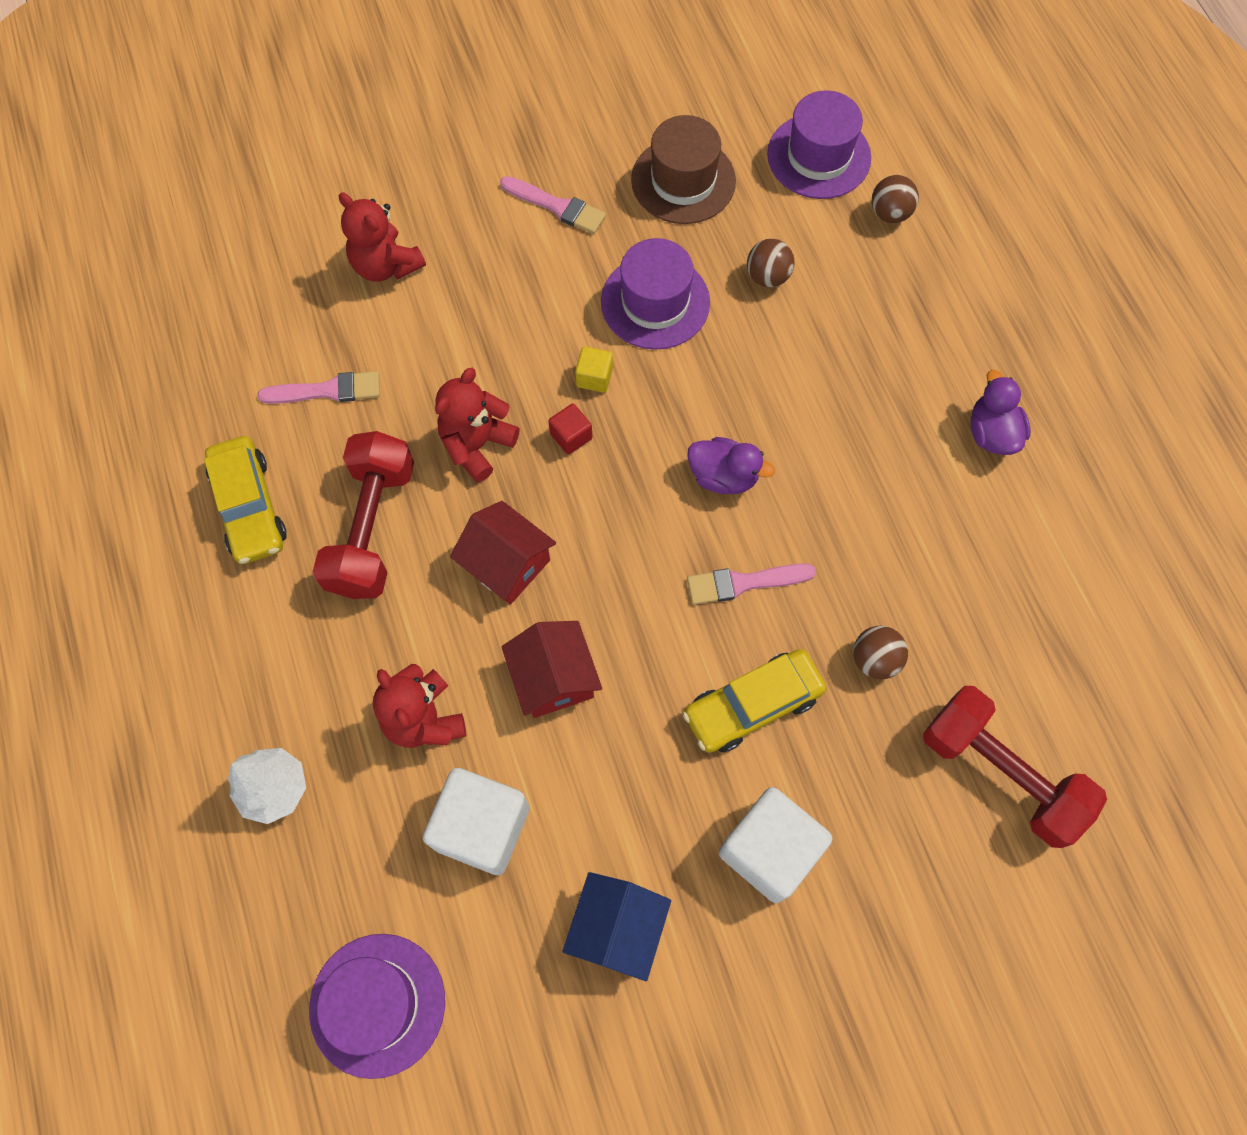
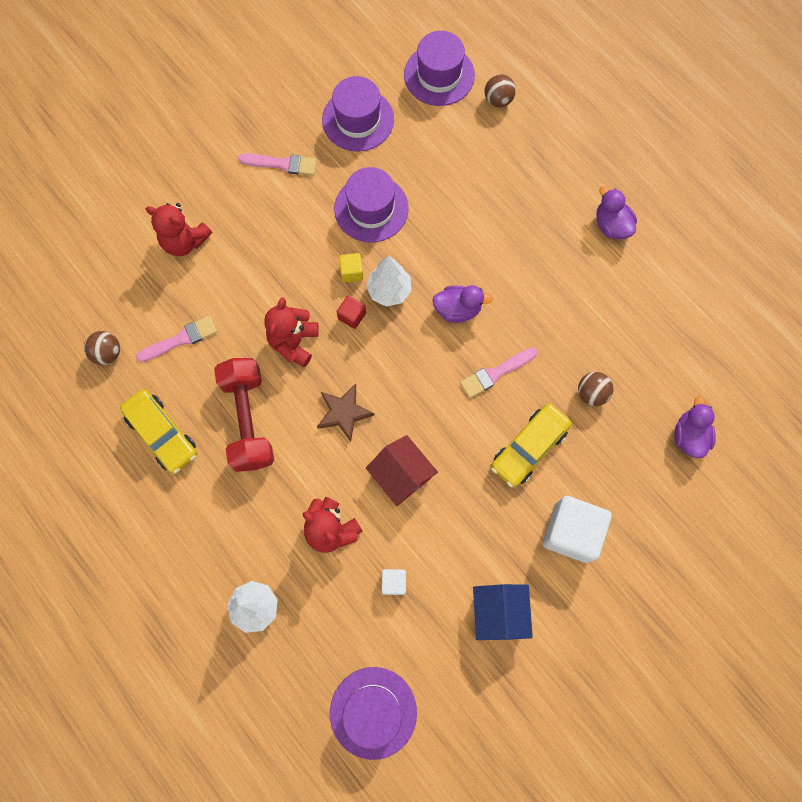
camera: 20 degrees left, 5 degrees up
white cube [423,768,530,875] -> white cube [382,569,406,595], size x0.47
red house [450,501,556,604] -> brown star [317,384,375,442]
brown hat [631,115,736,224] -> purple hat [322,76,394,152]
brown ball [747,239,794,287] -> brown ball moved to [84,331,120,365]
red dumbbell [923,686,1107,848] -> purple duck [674,396,716,458]
none -> white tree [366,256,411,307]

